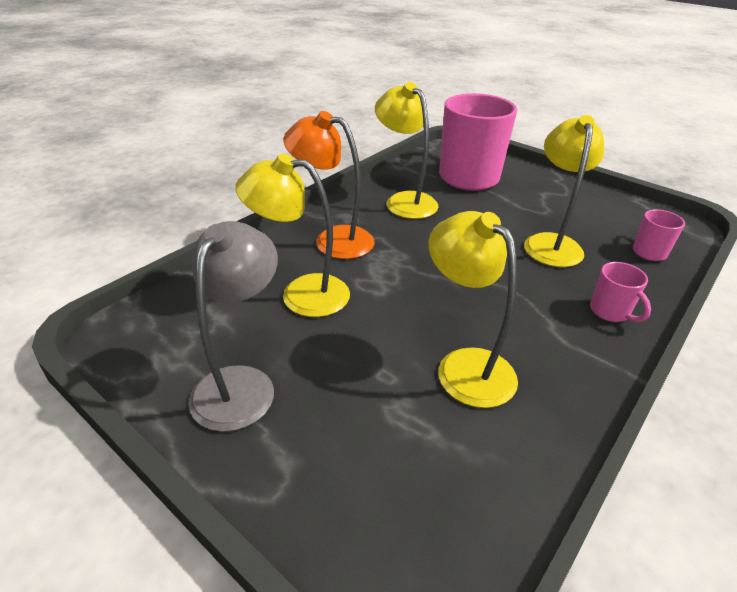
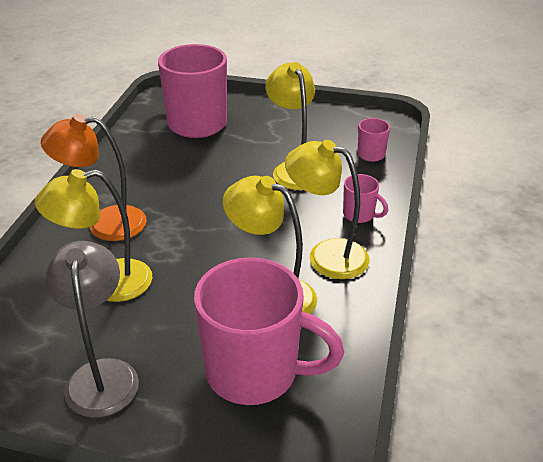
camera: 25 degrees left, 0 degrees up
yellow lamp [375,82,439,219] -> yellow lamp moved to [285,140,370,279]
none -> pink mug [194,258,344,405]

